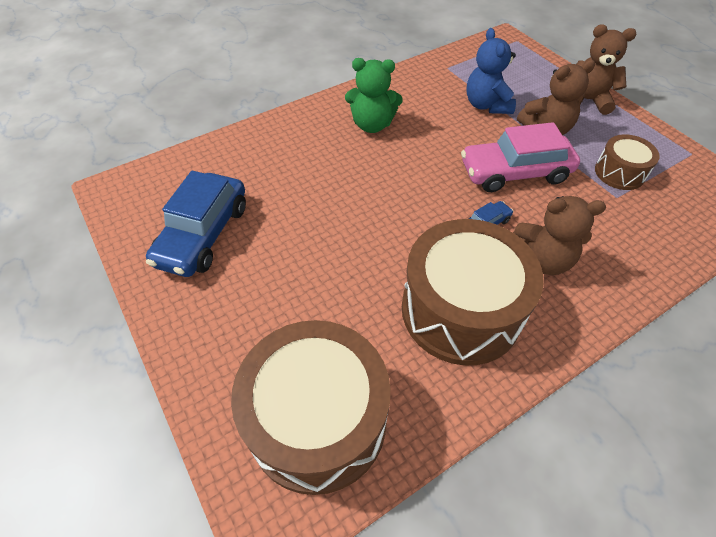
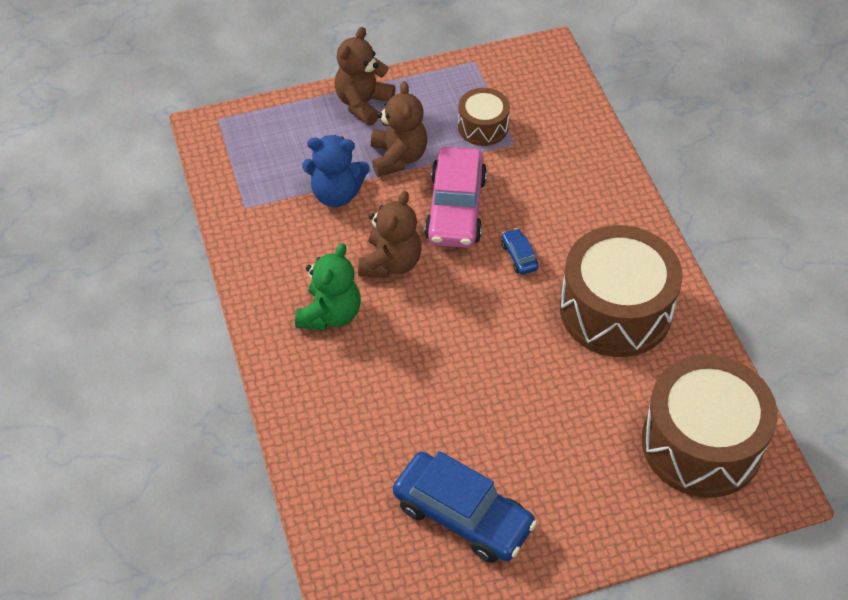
camera: 75 degrees left, 0 degrees up
brown teddy bear [513,196,606,275] -> brown teddy bear moved to [358,191,422,278]

